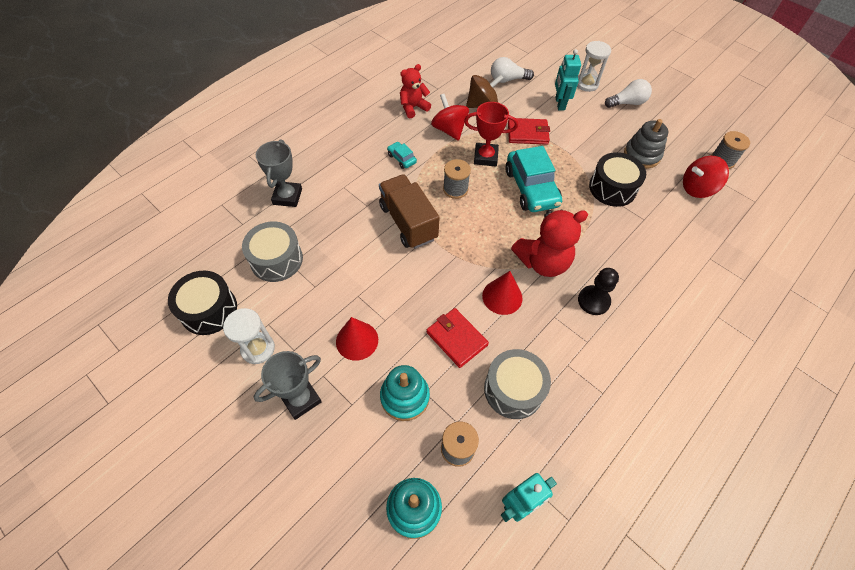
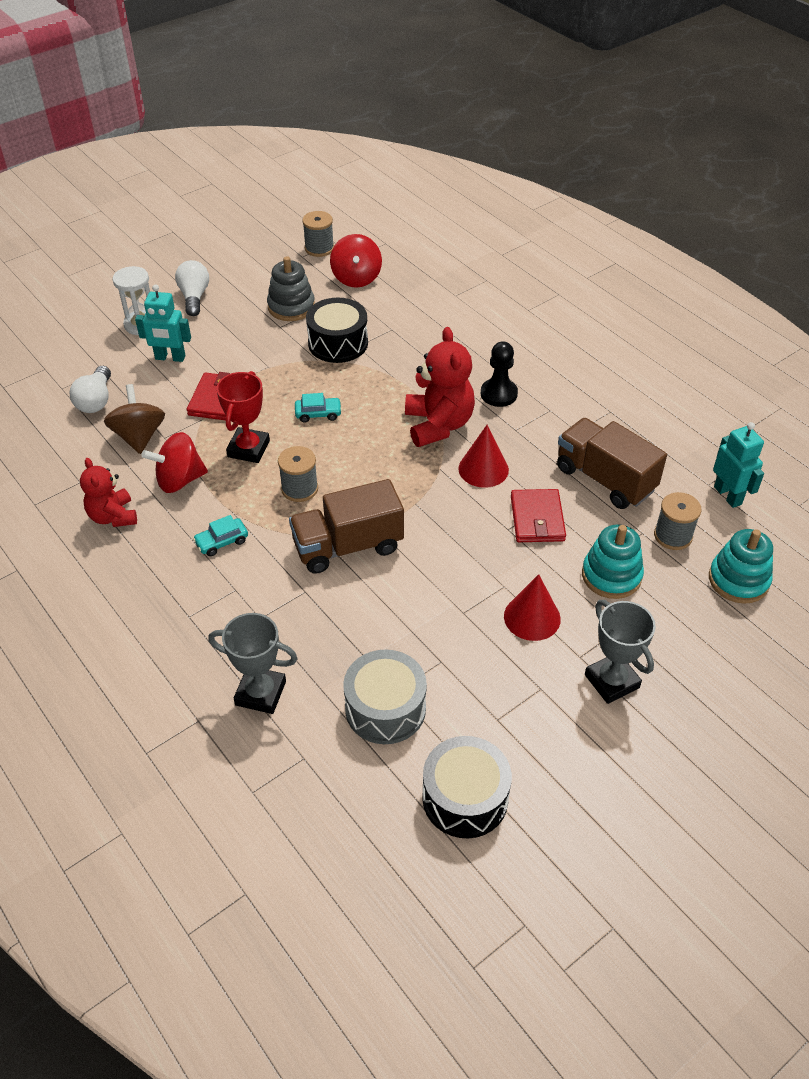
camera: 80 degrees left, 10 degrees down
white hourglass [223,308,275,364] -> none
red wallet [427,308,489,368] -> red wallet turned 60 degrees counterclockwise [511,489,566,542]
grey drum [484,349,551,419] -> brown truck [557,418,667,509]
turquoise car [505,146,562,212] -> turquoise car [295,393,342,423], size x0.46

